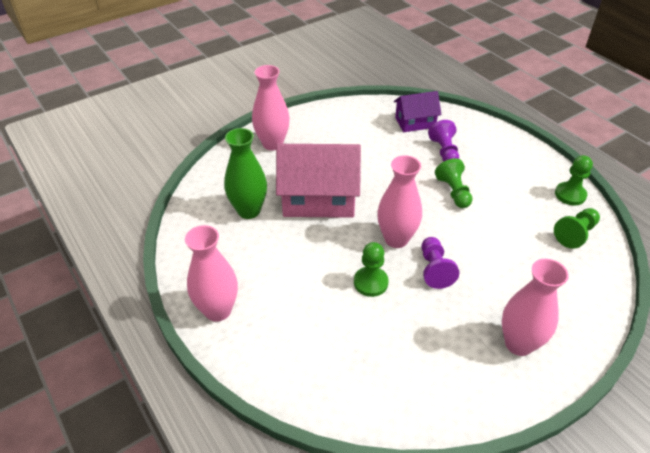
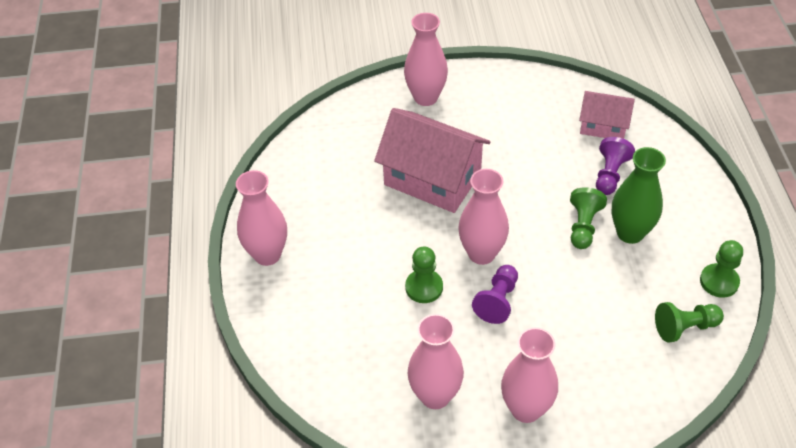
camera: 30 degrees right, 5 degrees up
green vase [224,128,267,219] -> green vase moved to [612,147,666,244]
purple house [394,91,442,132] -> pink house [579,91,635,139]
none -> pink vase [408,314,464,409]

